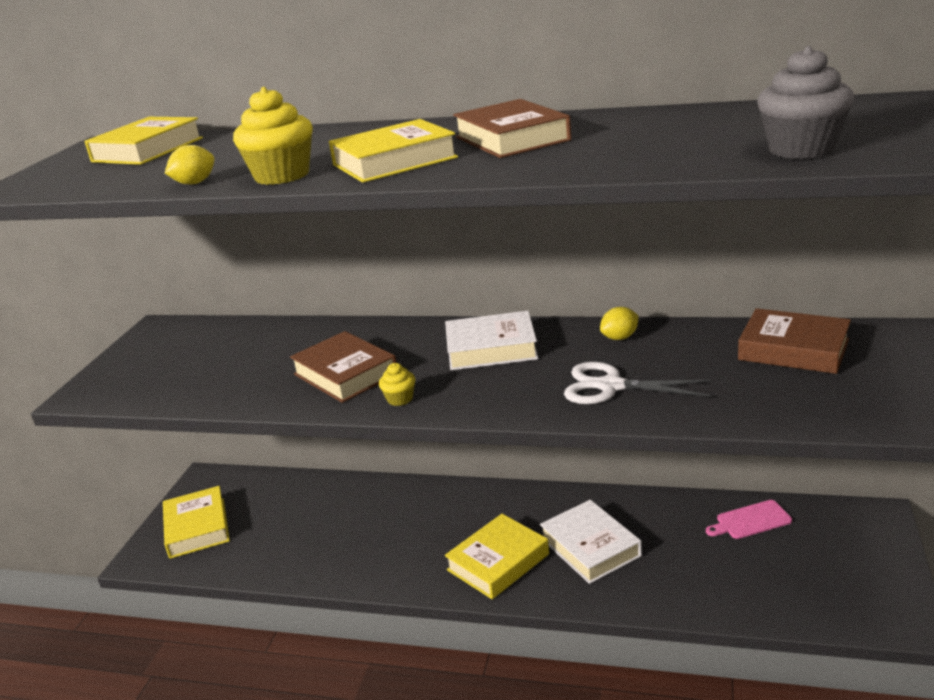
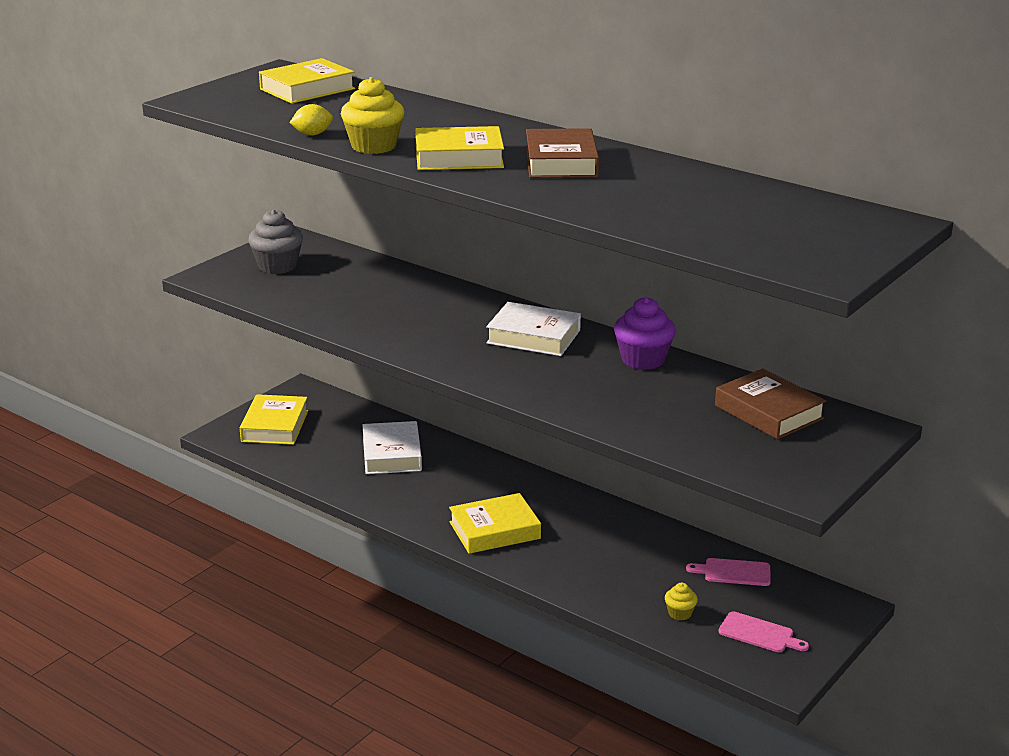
camera: 20 degrees right, 0 degrees up
brown book [290,331,397,403] -> none
yellow cupcake [379,363,415,406] -> yellow cupcake moved to [665,583,698,620]
white book [540,500,642,584] -> white book moved to [363,421,422,474]
white scissors [564,362,712,404] -> none
yellow lemon [600,307,639,340] -> purple cupcake [614,297,676,370]
grey cupcake [757,46,854,159] -> grey cupcake moved to [248,209,303,274]
none -> pink cutting board [718,611,809,652]

